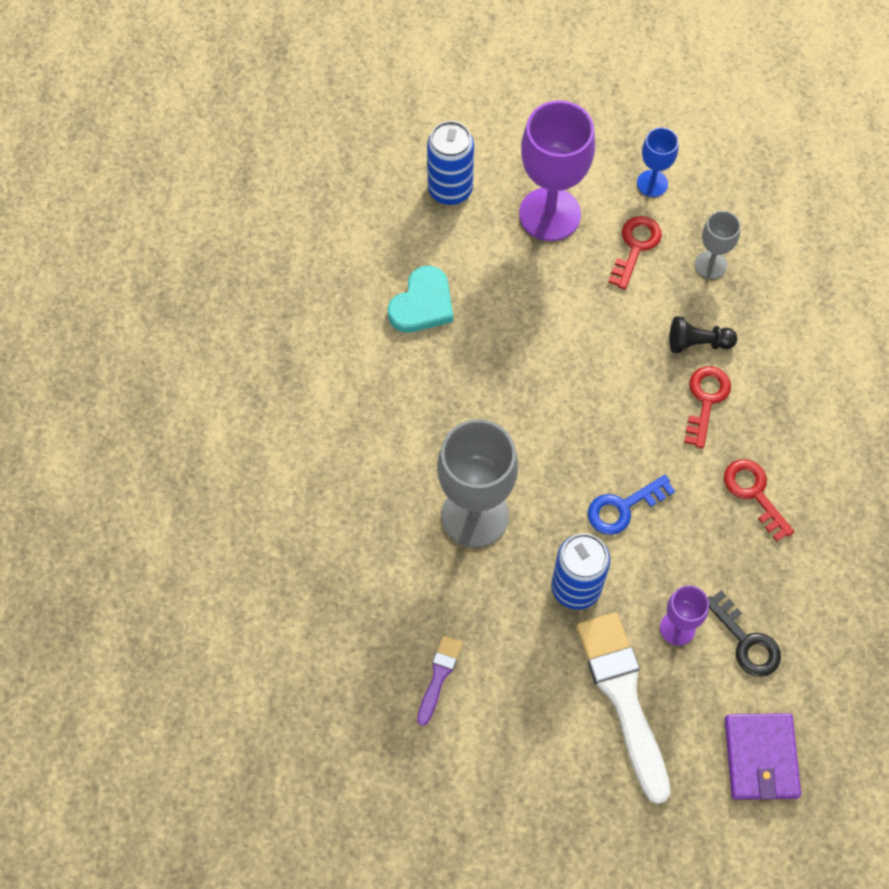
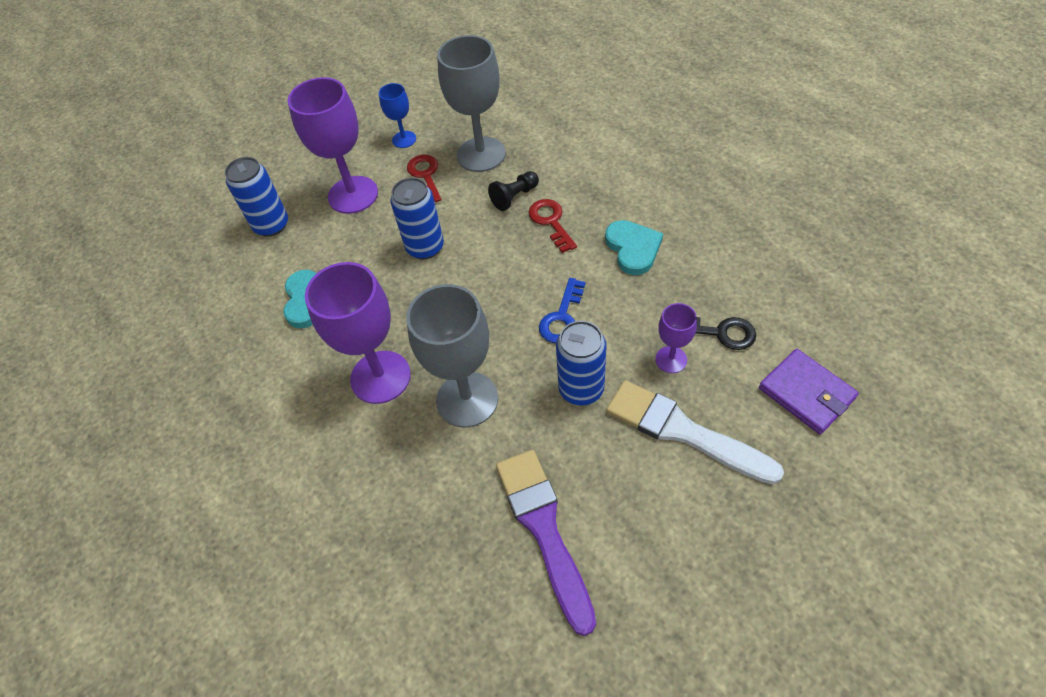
camera: 35 degrees left, 10 degrees down
purple brush [417,635,463,726] -> purple brush [496,450,596,636], size x2.06
grey goblet [695,211,741,279] -> grey goblet [437,35,506,172], size x1.96
red key [724,459,795,541] -> turquoise heart [605,220,663,275]
none -> purple goblet [305,262,411,404]
none -> blue can [390,177,444,259]

